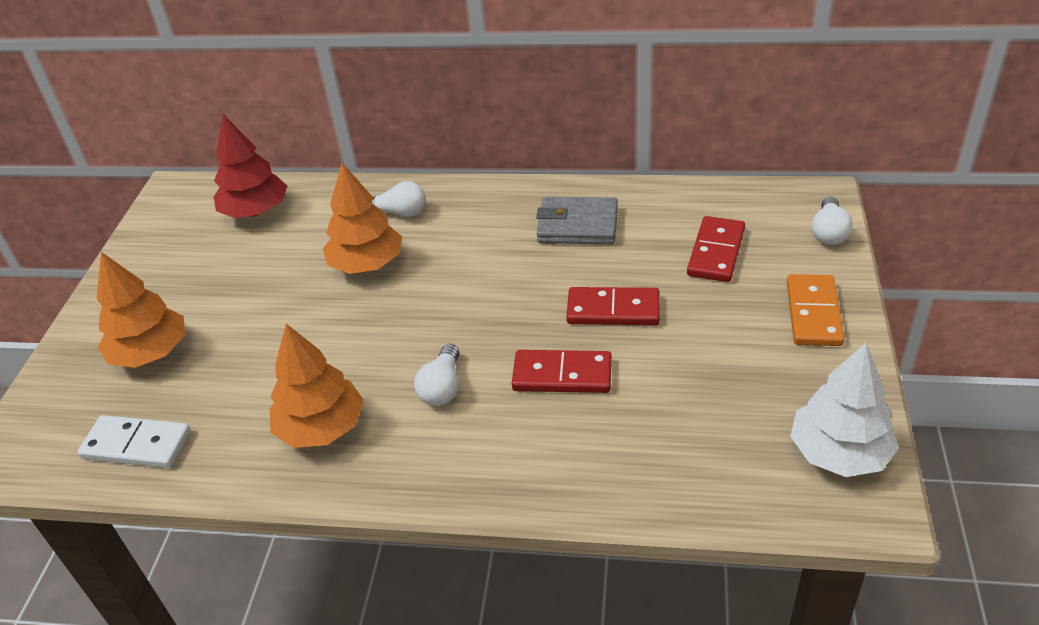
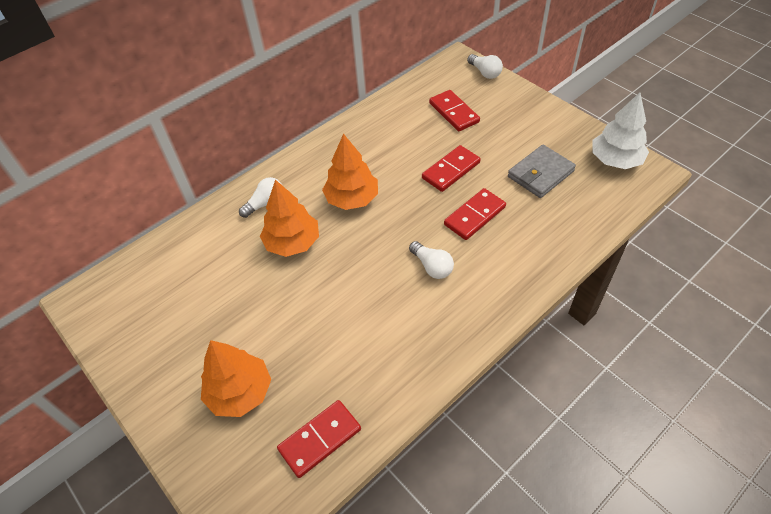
camera: 50 degrees left, 10 degrees up
white domino [78,415,191,468] -> red domino [277,400,361,478]
red tree [214,114,287,218] -> none
orange tree [270,324,364,448] -> orange tree moved to [322,133,378,210]
grey wallet [536,197,618,244] -> grey wallet moved to [508,145,576,198]
orange domino [787,274,845,346] -> none

